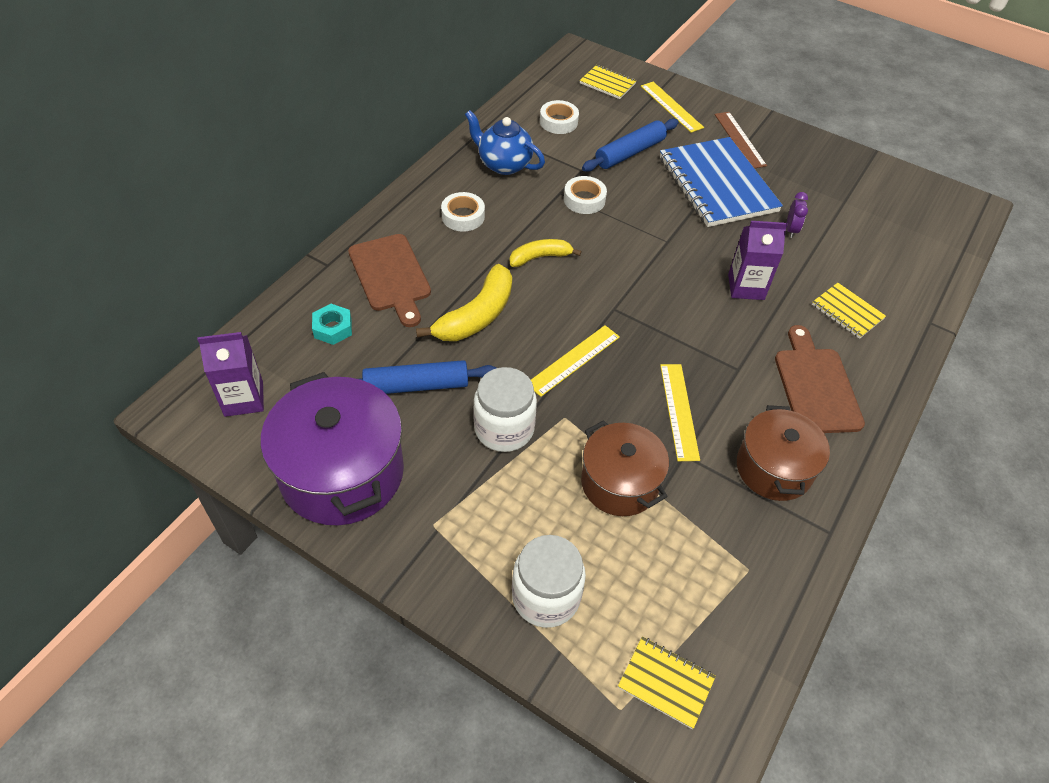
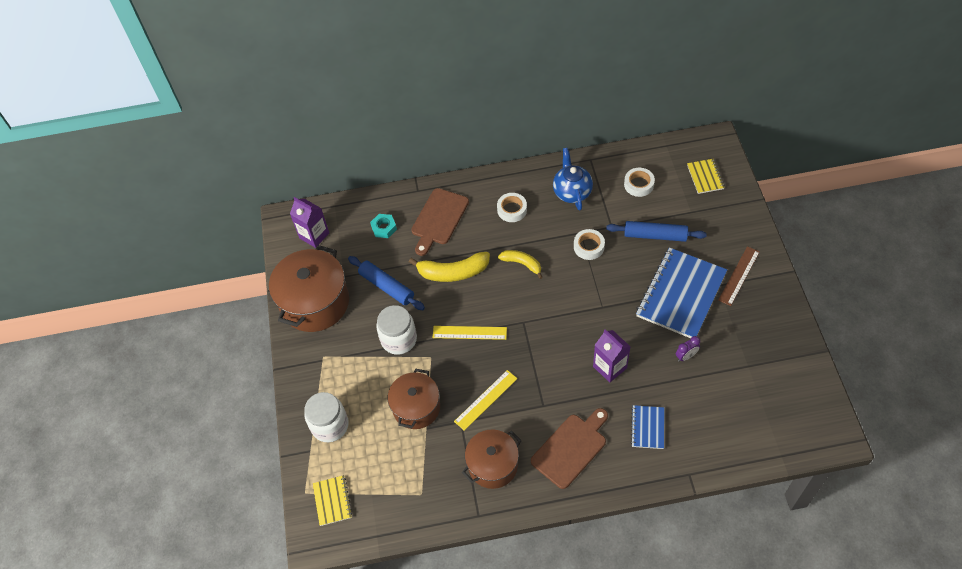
camera: 55 degrees right, 5 degrees up
purple pot [260,372,404,525] -> brown pot [269,245,349,332]
yellow ruler [641,82,704,133] -> none
yellow notebook [812,283,886,339] -> blue notebook [631,405,664,449]

